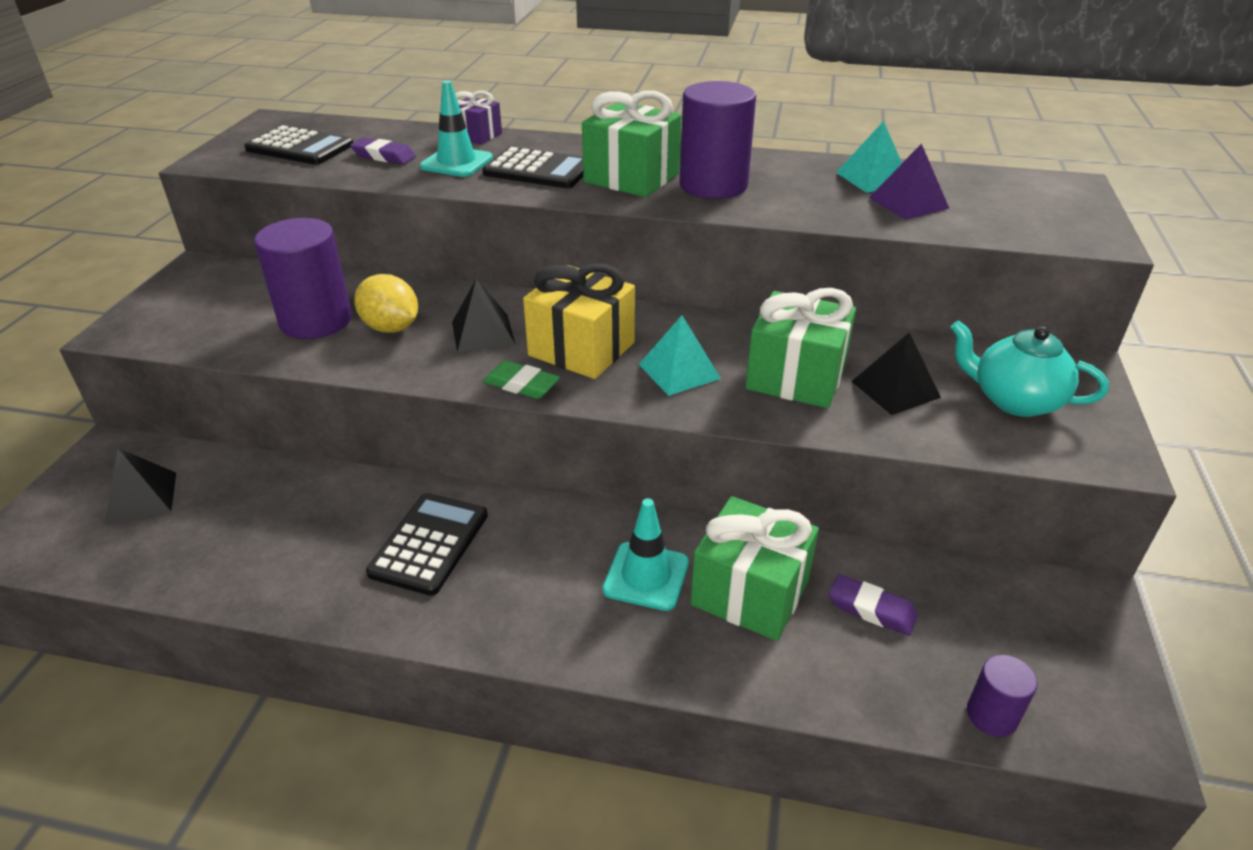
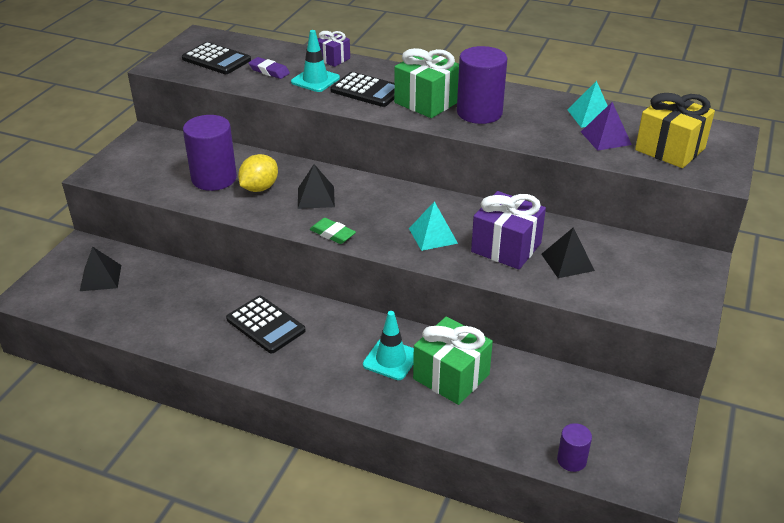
camera: 10 degrees right, 0 degrees up
yellow lemon [354,274,418,333] -> yellow lemon turned 75 degrees clockwise [238,154,278,192]
black calculator [366,493,488,596] -> black calculator turned 105 degrees clockwise [226,296,306,353]
yellow gift [523,264,635,379] -> yellow gift moved to [635,93,715,168]
green gift [745,288,856,408] -> purple gift [471,191,546,270]
purple eraser [829,574,918,636] -> none
turquoise teapot [950,321,1109,417] -> none

